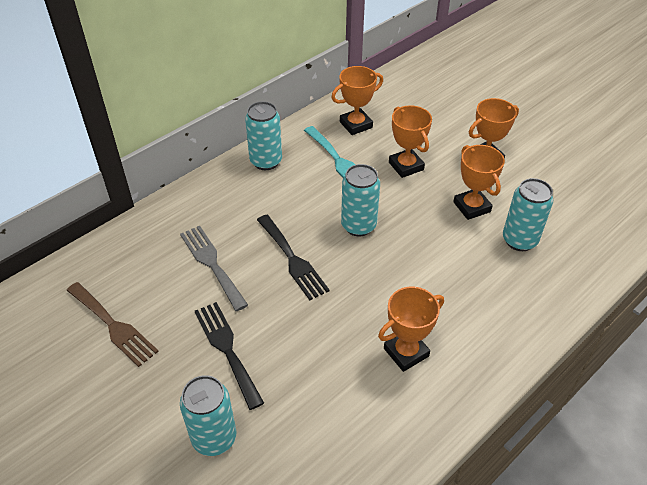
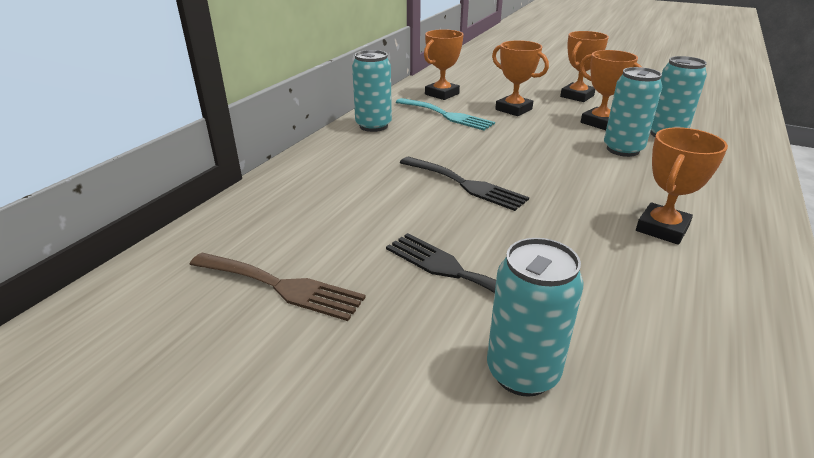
camera: 20 degrees left, 15 degrees down
grey fork [180,226,248,311] -> none
turquoise can [341,164,380,237] -> turquoise can moved to [604,67,662,157]

